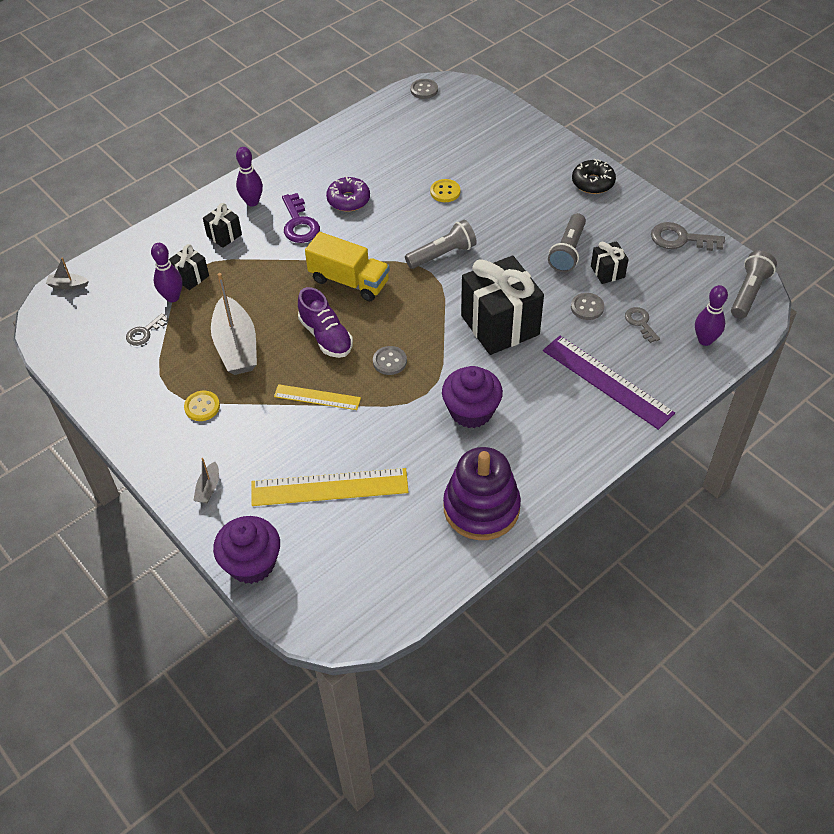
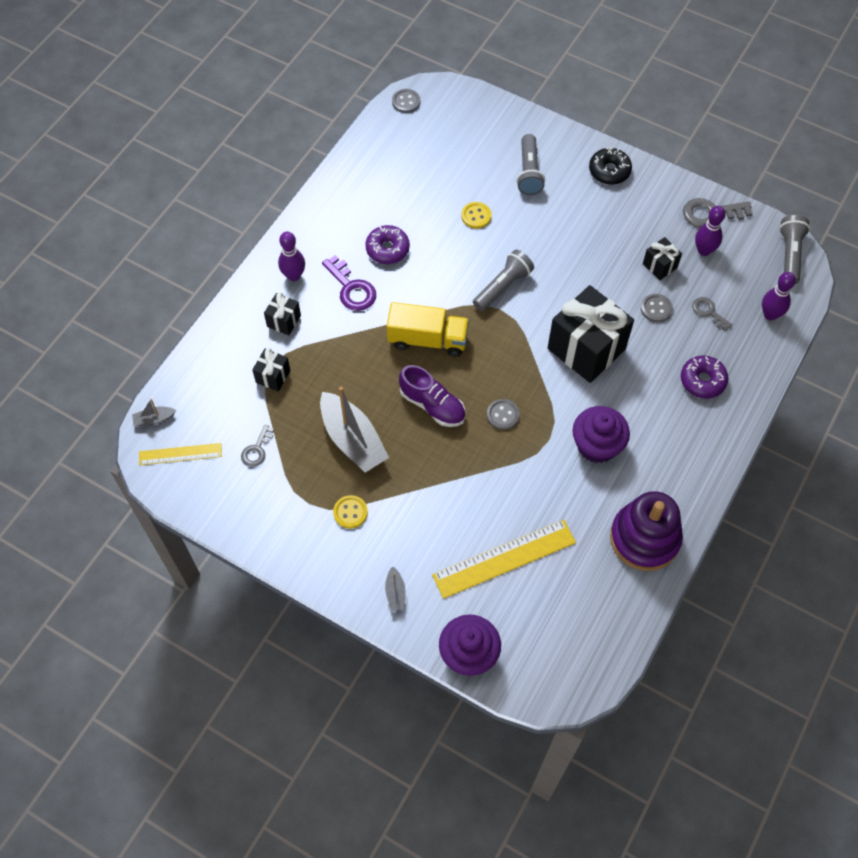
camera: 20 degrees left, 10 degrees up
purple bowling pin [151,243,183,302] -> purple bowling pin moved to [695,206,726,256]
yellow ruler [274,384,361,410] -> yellow ruler moved to [139,443,222,465]
purple ruler [543,336,675,430] -> purple donut [681,356,728,398]
grey flashlight [548,213,586,272] -> grey flashlight moved to [516,134,545,195]

